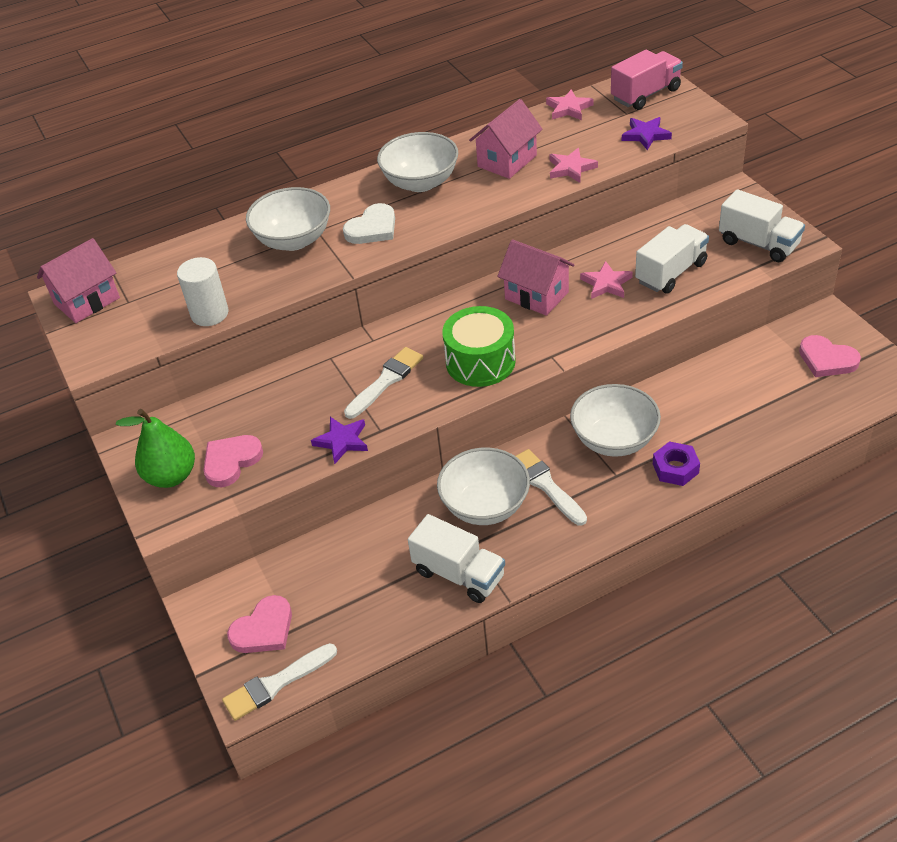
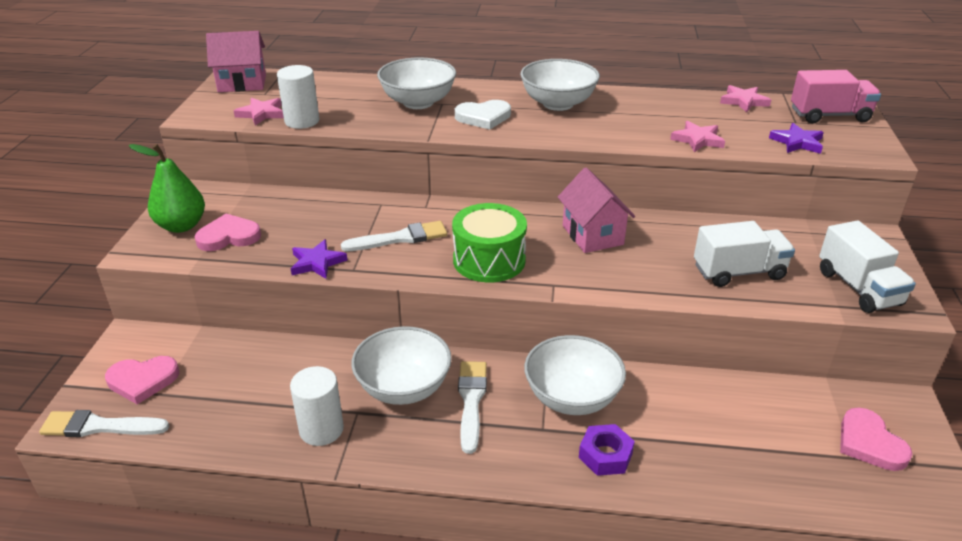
camera: 30 degrees right, 10 degrees down
white truck [408,514,505,603] -> white cylinder [290,366,344,446]
pink house [469,99,543,179] -> none
pink star [580,261,633,299] -> pink star moved to [234,98,284,126]

